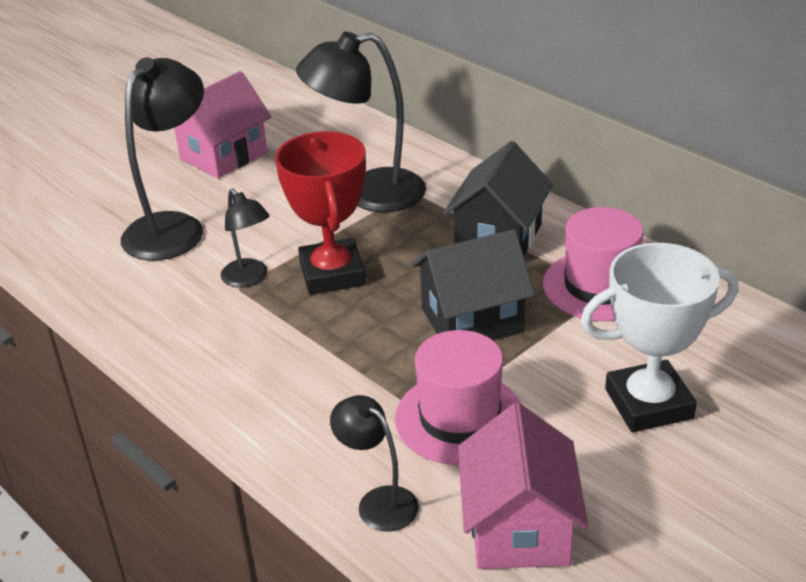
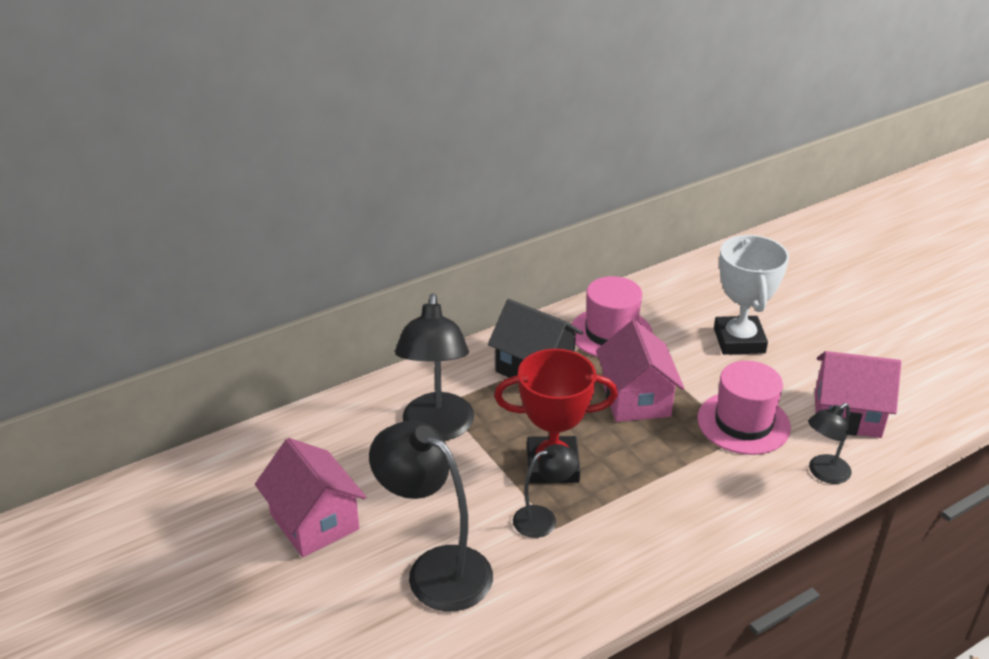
camera: 80 degrees left, 0 degrees up
black house [412,229,535,340] -> pink house [596,320,684,422]

